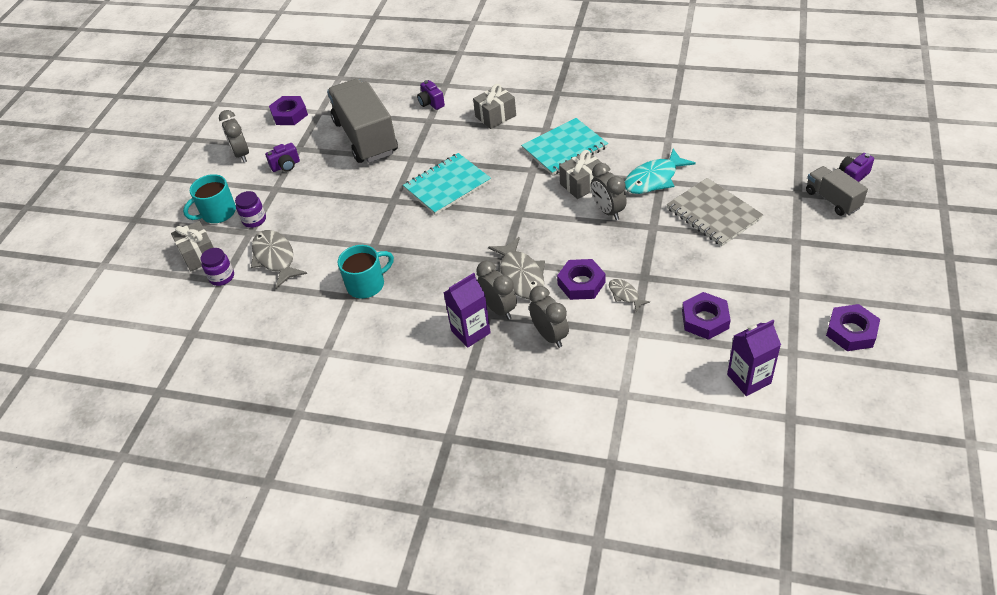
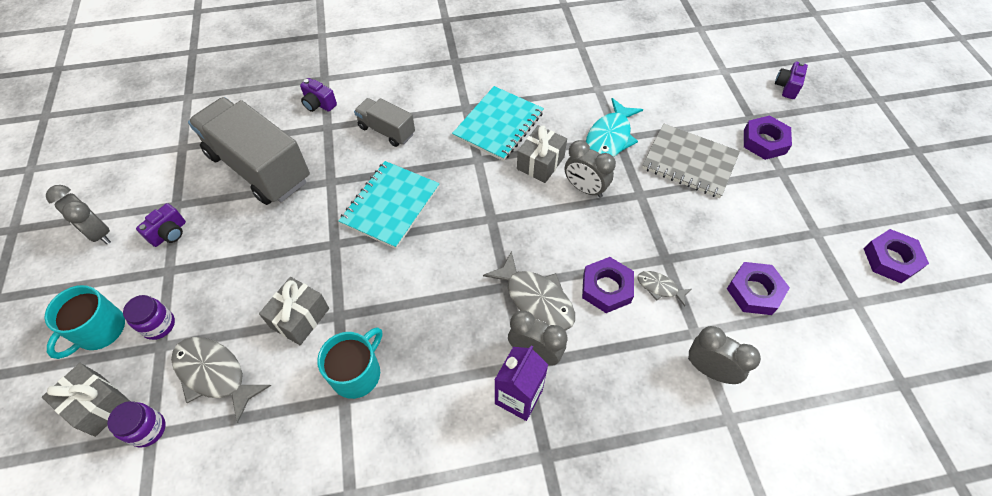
camera: 30 degrees left, 10 degrees up
purple nut [269,96,308,125] -> purple nut moved to [744,115,792,160]
grey gift [473,84,516,129] -> grey gift moved to [259,277,329,345]
grey clock [529,286,569,348] -> grey clock moved to [688,326,761,384]
purple carton [727,320,781,396] -> none
grey truck [806,166,868,216] -> grey truck moved to [354,98,415,147]

